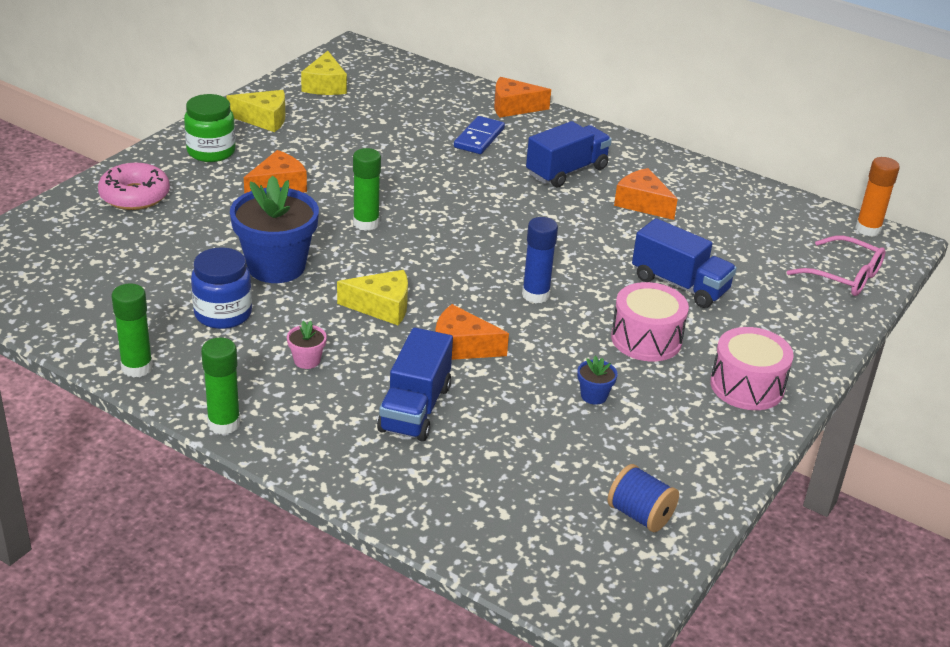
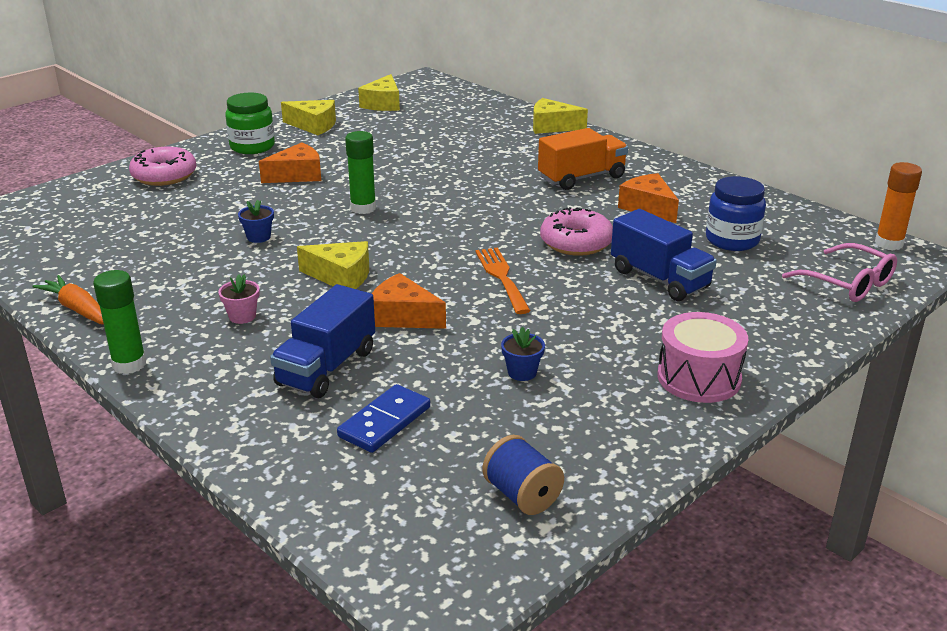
camera: 15 degrees right, 5 degrees down
green glue stick [112,283,153,378] -> orange carrot [32,275,104,325]
blue jar [191,247,252,329] -> blue jar moved to [706,176,766,251]
blue flower pot [230,175,319,283] -> blue flower pot [238,200,274,243], size x0.42
blue domino [454,116,505,154] -> blue domino moved to [337,384,430,453]
orange cheese [494,77,551,118] -> yellow cheese [533,98,588,134]
blue glue stick [522,217,558,303] -> orange fork [475,247,531,314]
blue truck [526,121,612,187] -> orange truck [538,128,628,190]
pink drum [611,282,689,361] -> none
none -> pink donut [540,207,613,256]

